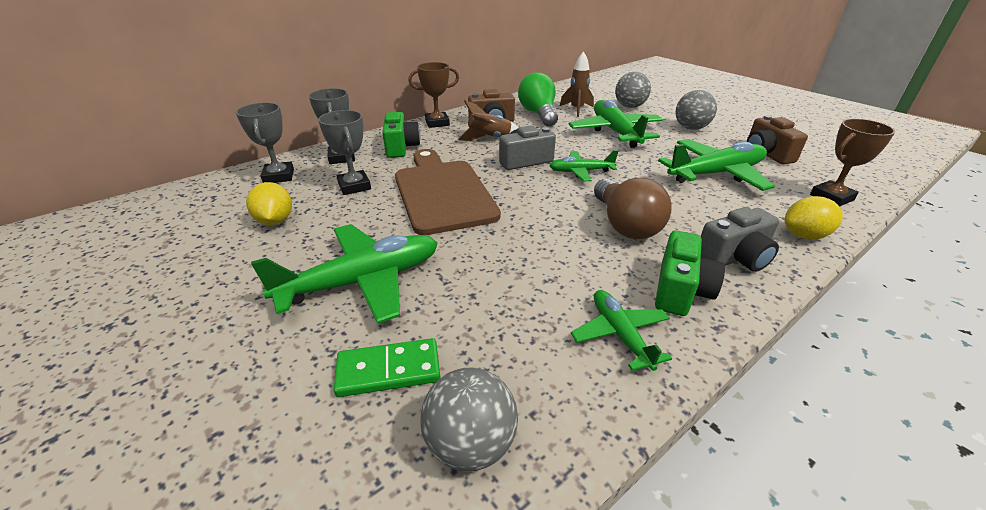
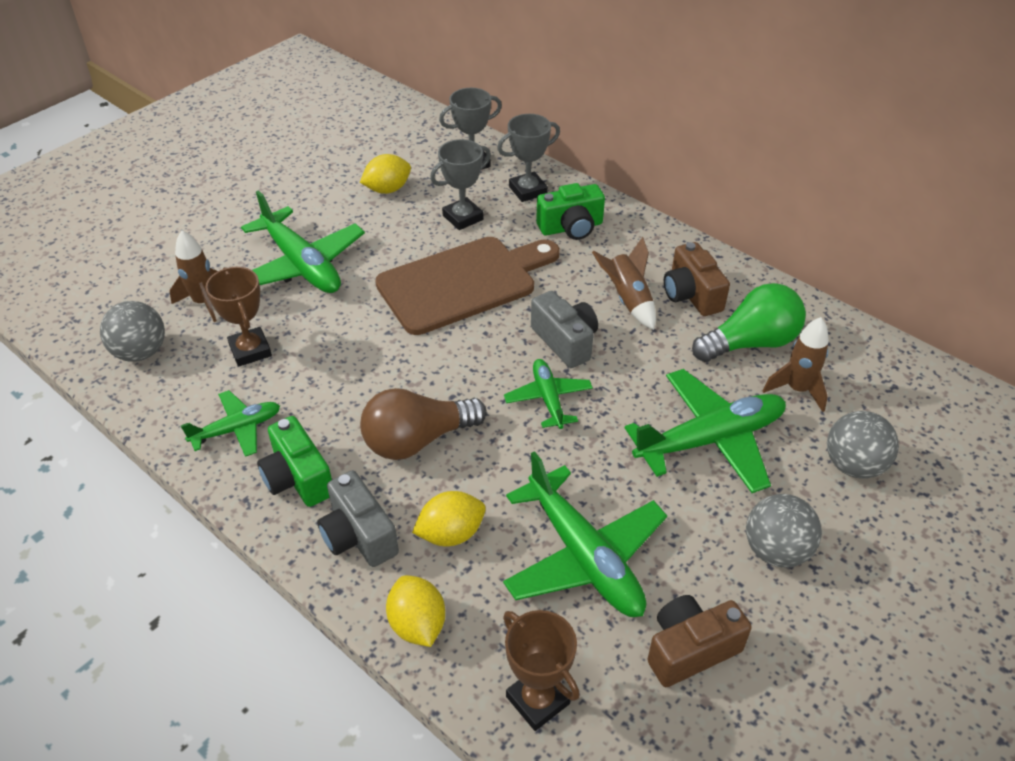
camera: 80 degrees right, 10 degrees up
green domino [333,338,441,397] -> brown rocket [170,230,218,322]
brown trophy [408,62,459,128] -> brown trophy moved to [205,267,272,367]
green camera [655,230,725,316] -> green camera turned 45 degrees clockwise [257,416,332,507]
none -> yellow lemon [412,491,486,546]

